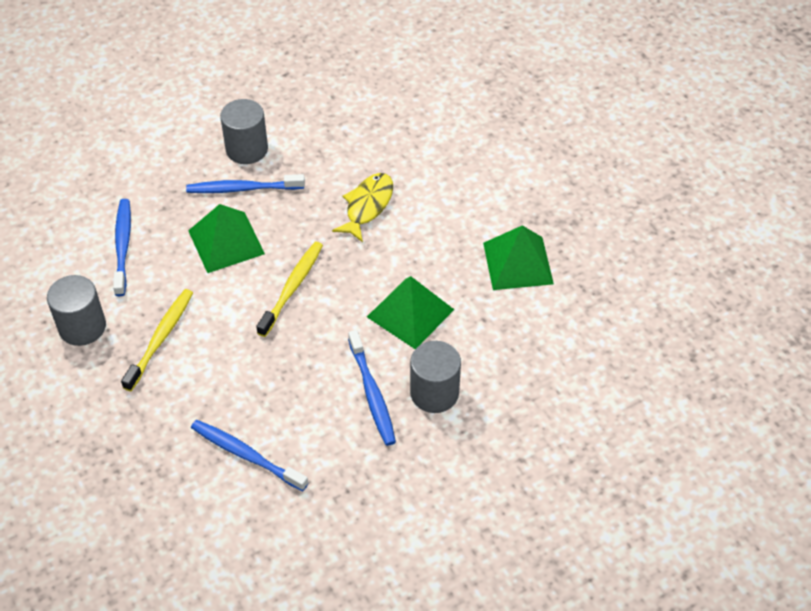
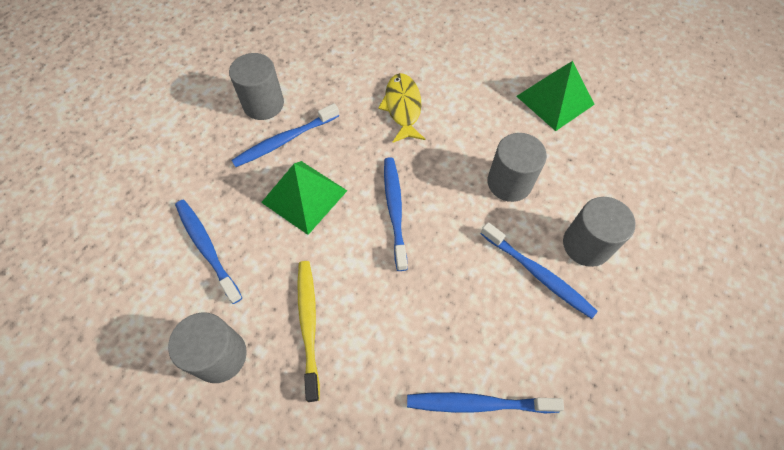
camera: 30 degrees left, 10 degrees up
yellow toothbrush [256,242,323,337] -> blue toothbrush [384,157,408,271]
green pyramid [367,276,454,349] -> grey cylinder [488,133,547,202]

